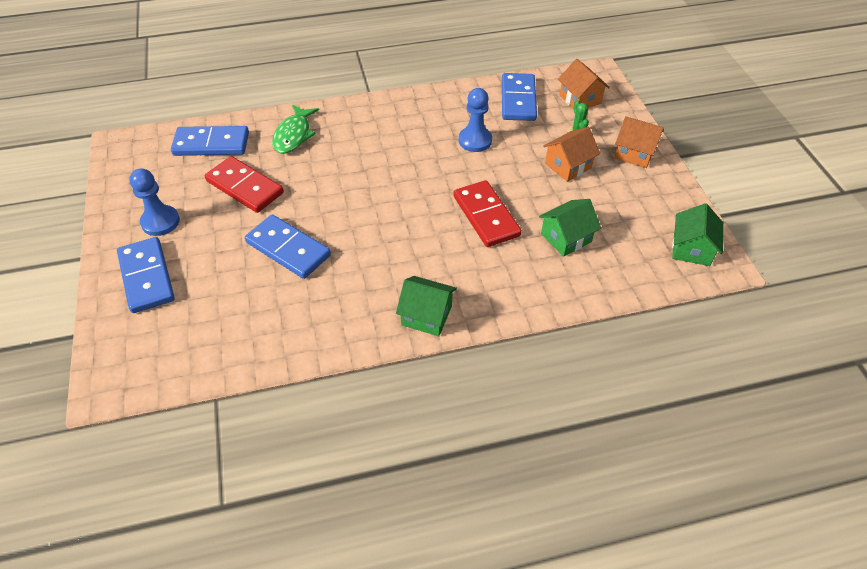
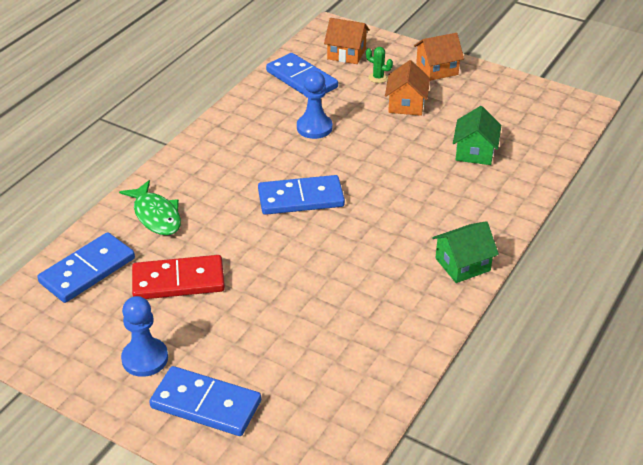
camera: 45 degrees left, 10 degrees down
blue domino [245,214,331,279] -> blue domino moved to [258,175,345,215]
red domino [453,180,522,247] -> none
green house [672,203,723,266] -> none

